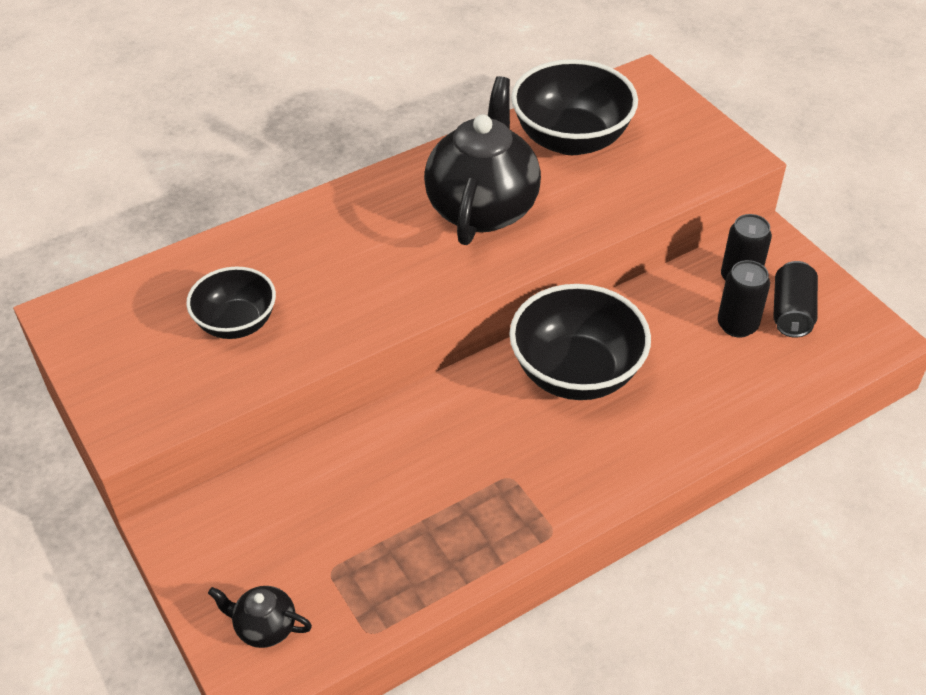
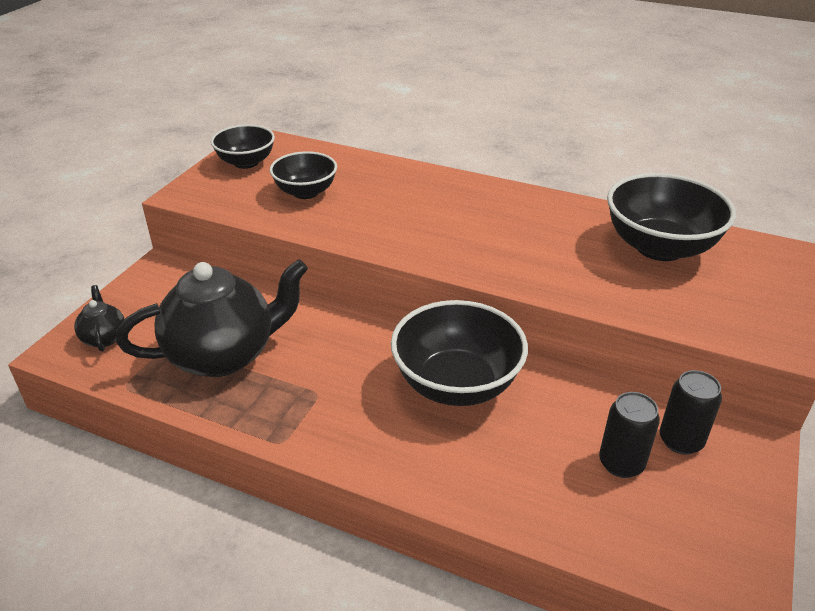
camera: 55 degrees right, 10 degrees down
black teapot [424,76,541,245] -> black teapot moved to [116,259,308,377]
black can [773,261,818,337] -> none
none -> black bowl [211,124,275,169]

